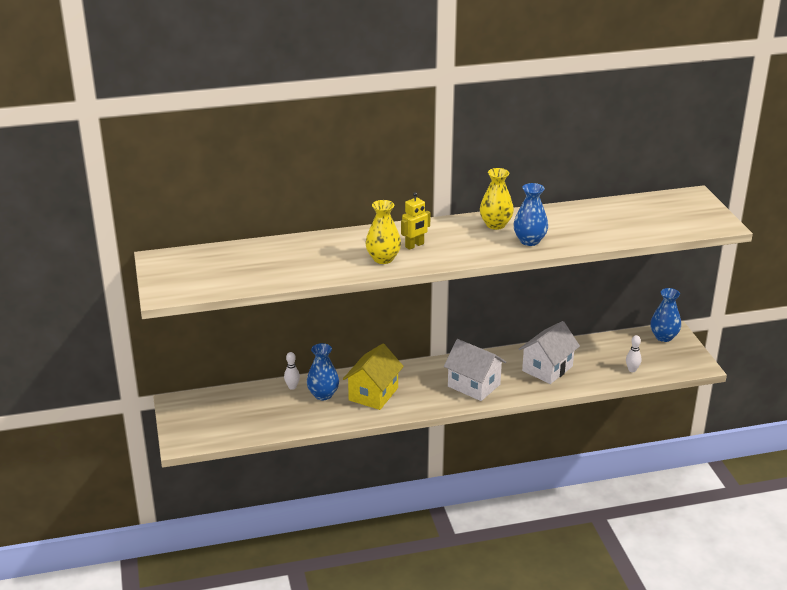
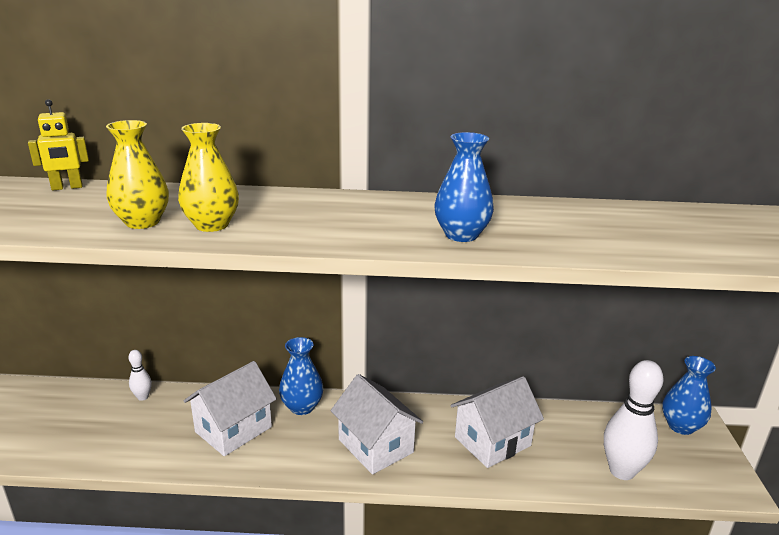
camera: 15 degrees right, 5 degrees down
blue vase [307,343,339,400] -> blue vase moved to [279,337,324,415]
yellow house [343,343,404,410] -> white house [184,361,277,456]
yellow robot [401,192,431,250] -> yellow robot moved to [28,99,89,190]
yellow vase [480,168,514,230] -> yellow vase moved to [106,120,169,229]
white bowling pin [626,335,642,372] -> white bowling pin [604,360,664,480], size x2.08

